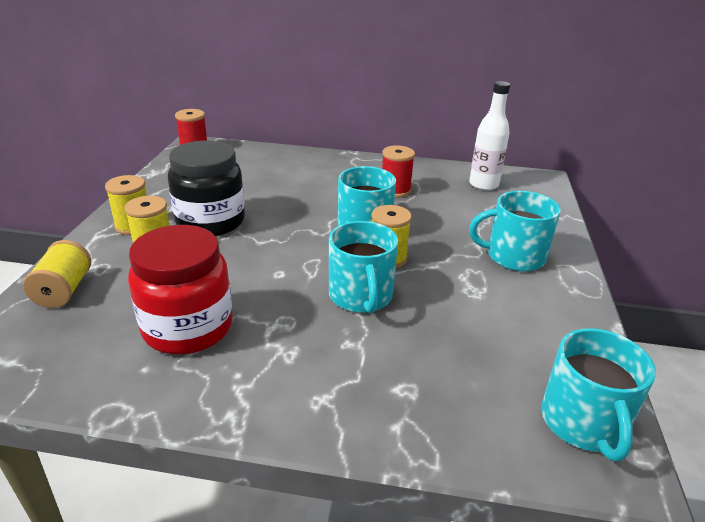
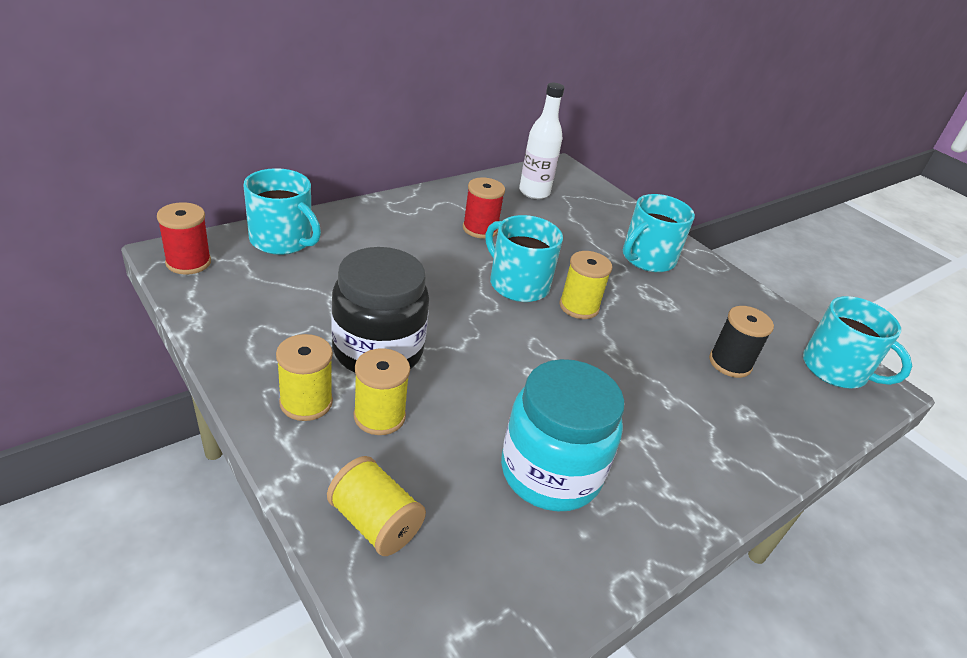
camera: 50 degrees left, 5 degrees up
red jar [128,225,233,354] -> turquoise jar [501,359,625,511]
turquoise mug [329,221,398,313] -> turquoise mug moved to [243,168,321,255]
none -> black spool [709,306,774,378]

